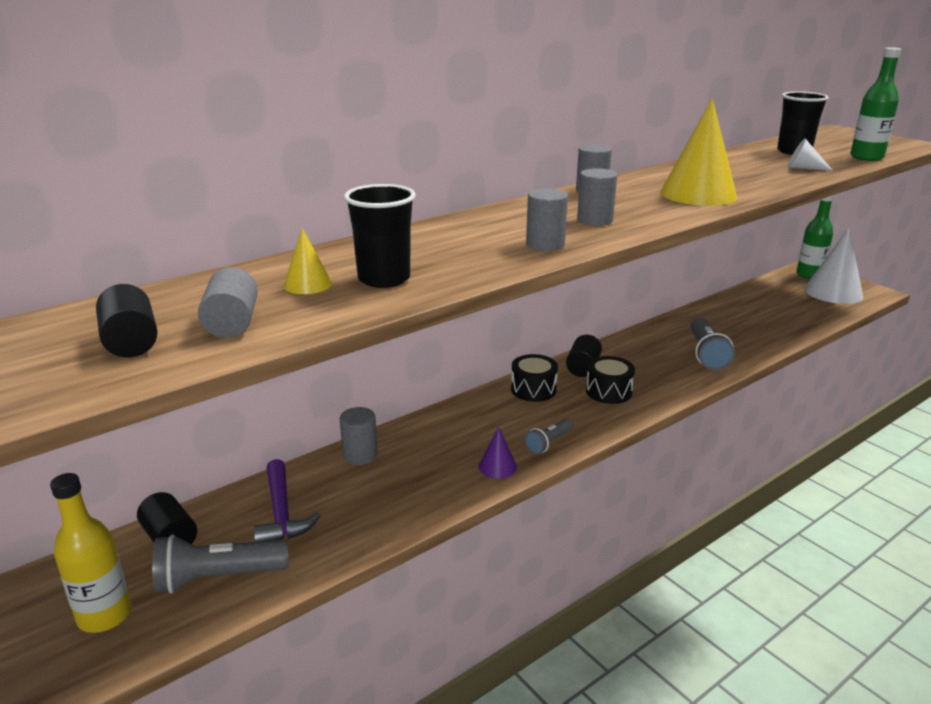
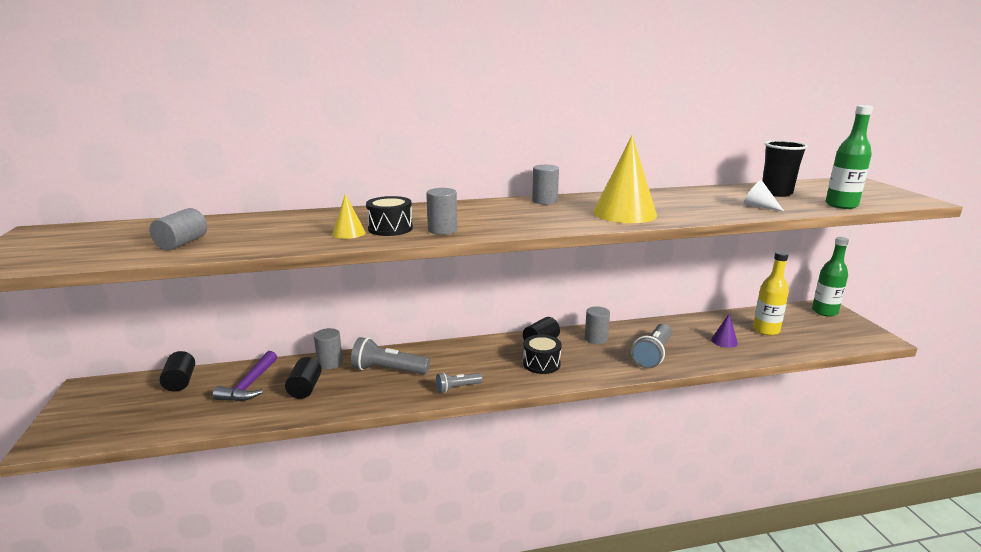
camera: 25 degrees right, 5 degrees down
yellow bottle [50,473,131,633] -> yellow bottle moved to [753,251,789,336]
black cylinder [96,284,158,357] -> black cylinder moved to [285,357,322,399]
grey flashlight [152,534,289,594] -> grey flashlight moved to [351,337,430,375]
yellow cone [284,228,332,294] -> yellow cone moved to [332,194,366,239]
black cup [344,184,415,288] -> none
purple cone [479,427,517,479] -> purple cone moved to [711,313,738,348]
black drum [511,354,558,402] -> black drum moved to [366,196,413,236]
grey cylinder [577,168,617,226] -> grey cylinder moved to [585,306,610,344]
white cone [804,228,863,304] -> none

